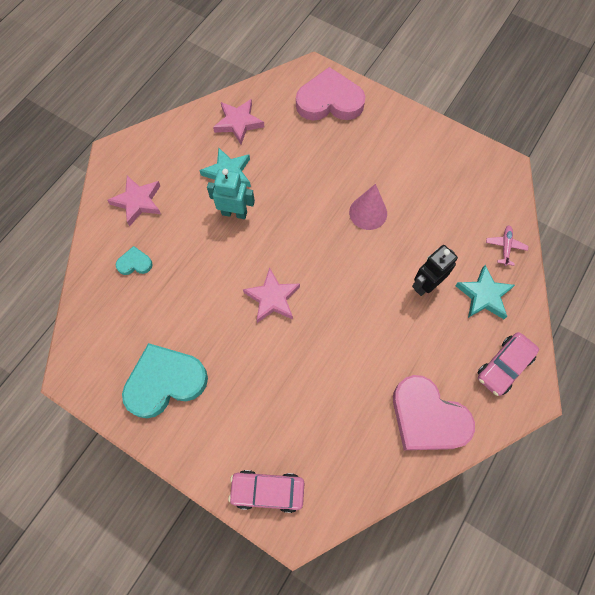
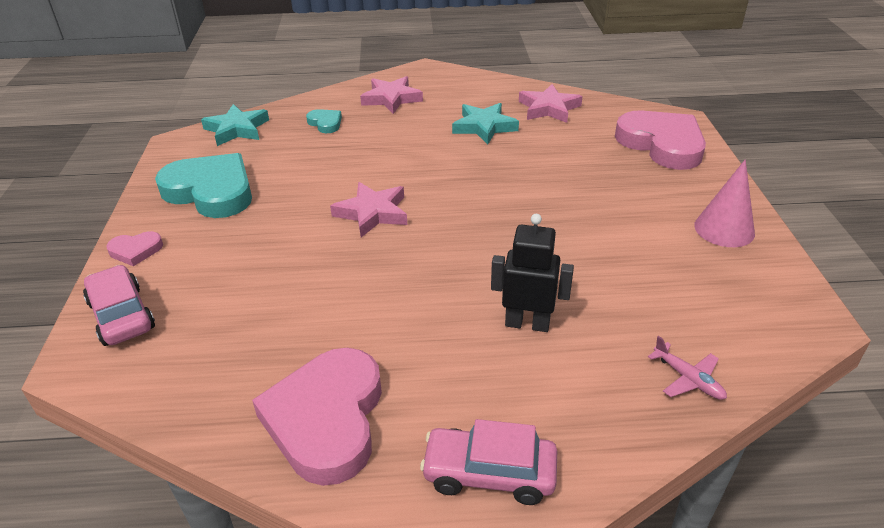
camera: 55 degrees right, 30 degrees down
turquoise robot [207,169,255,219] -> none
pink cone [349,184,387,230] -> pink cone moved to [694,159,755,247]
turquoise star [455,265,515,319] -> turquoise star moved to [201,104,269,146]
pink plane [486,225,528,266] -> pink plane turned 75 degrees clockwise [648,336,727,400]
none -> pink heart [106,231,163,266]

